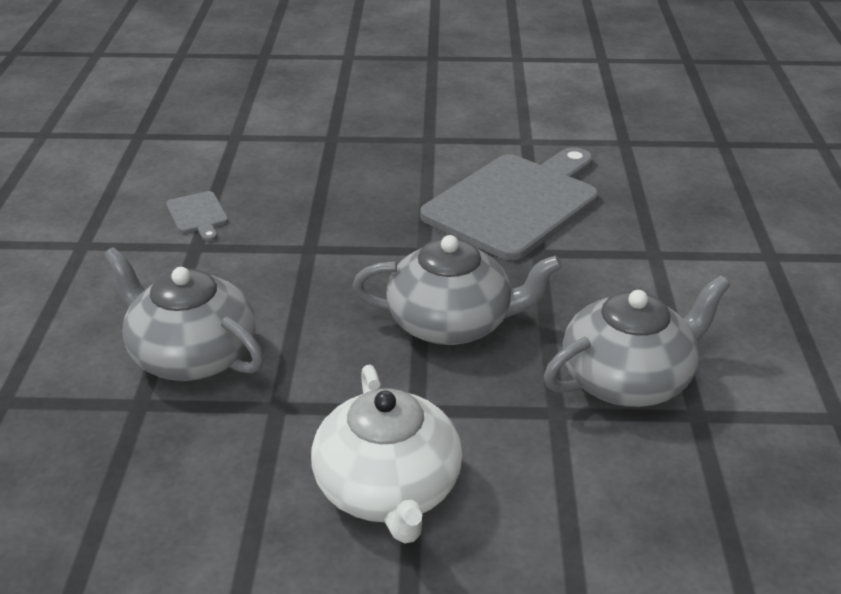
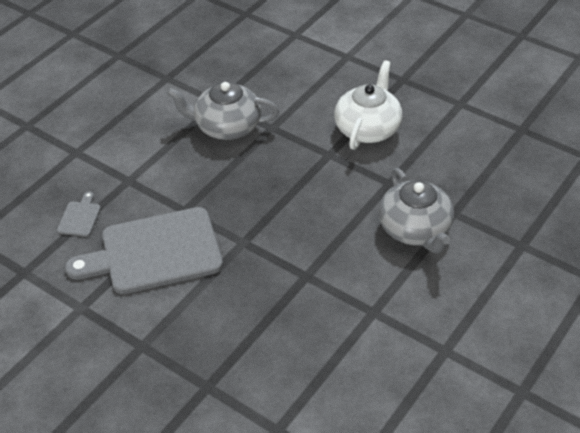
camera: 145 degrees left, 10 degrees up
grey cutting board [166,191,228,241] -> grey cutting board moved to [57,192,101,237]
grey teapot [353,235,562,345] -> none

